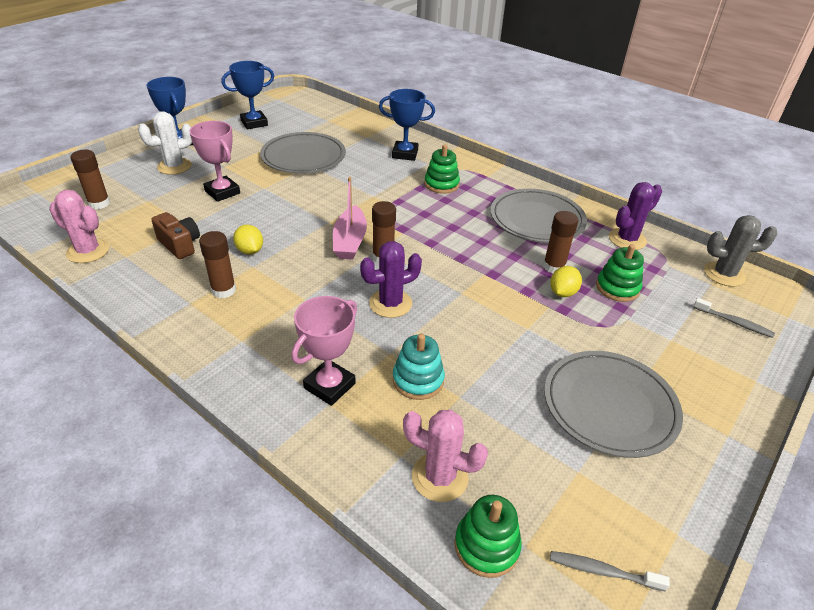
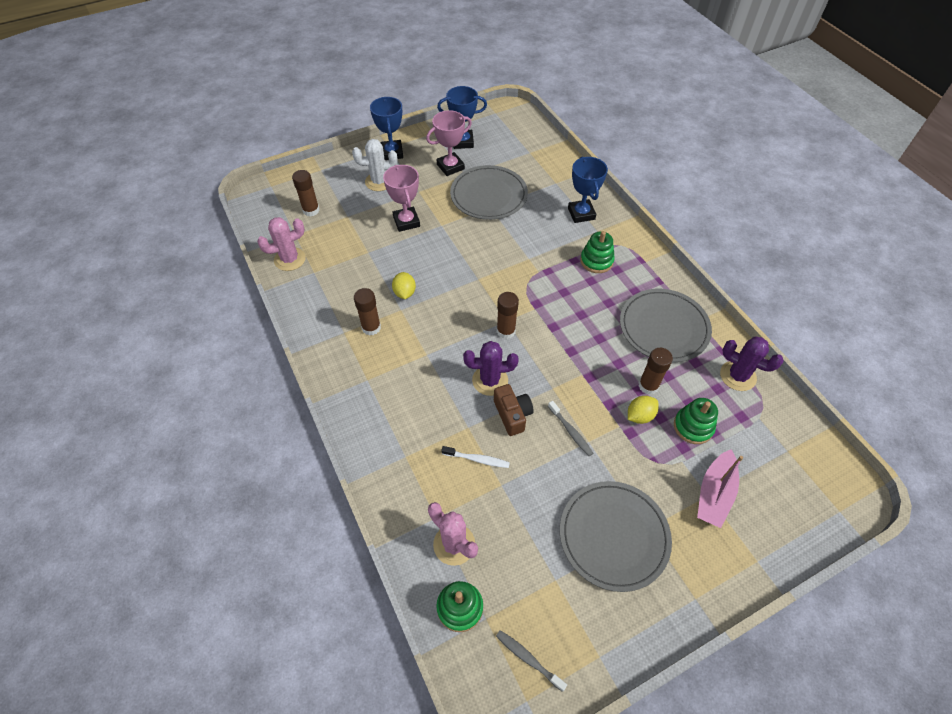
camera: 25 degrees right, 15 degrees up
pink cactus [49,190,109,263] -> pink cactus turned 75 degrees counterclockwise [257,217,306,271]
brown camera [151,212,200,259] -> brown camera moved to [494,384,534,436]
pink trophy [291,296,357,406] -> pink trophy moved to [426,110,472,176]
pink boat [333,177,367,260] -> pink boat moved to [697,449,743,528]
blue trophy [379,89,435,161] -> blue trophy turned 45 degrees clockwise [568,156,608,223]
turquoise stacking toy [393,333,445,400] -> white toothbrush [441,446,510,468]
purple cactus [609,182,662,250] -> purple cactus turned 45 degrees clockwise [720,337,784,391]
grey toothbrush [693,298,775,338] -> grey toothbrush moved to [548,401,593,456]
grey cactus [704,215,777,286] -> none

